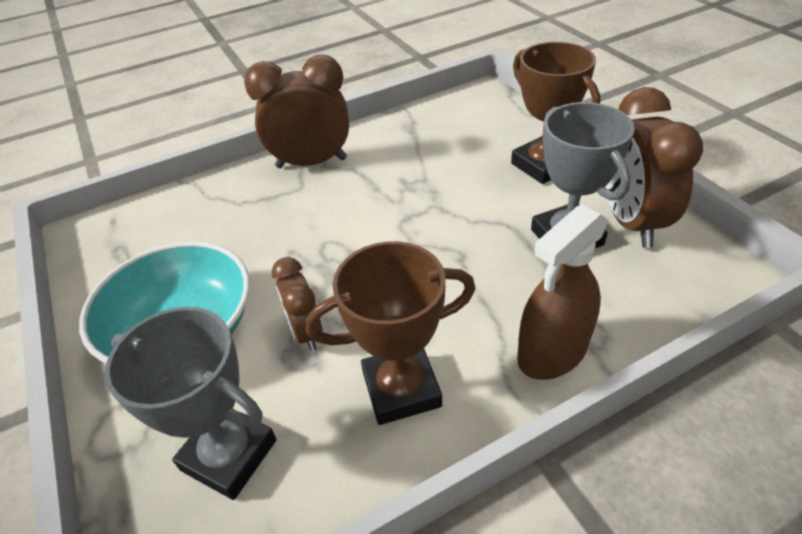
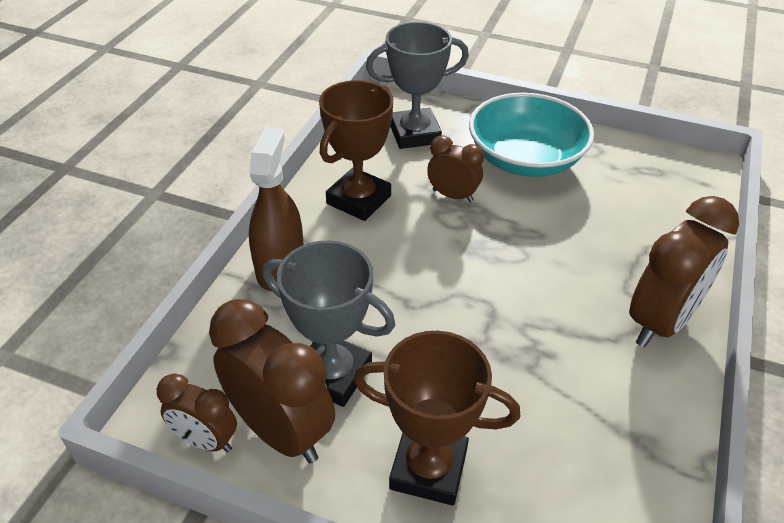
camera: 135 degrees right, 0 degrees up
none -> brown clock [157,373,237,452]

